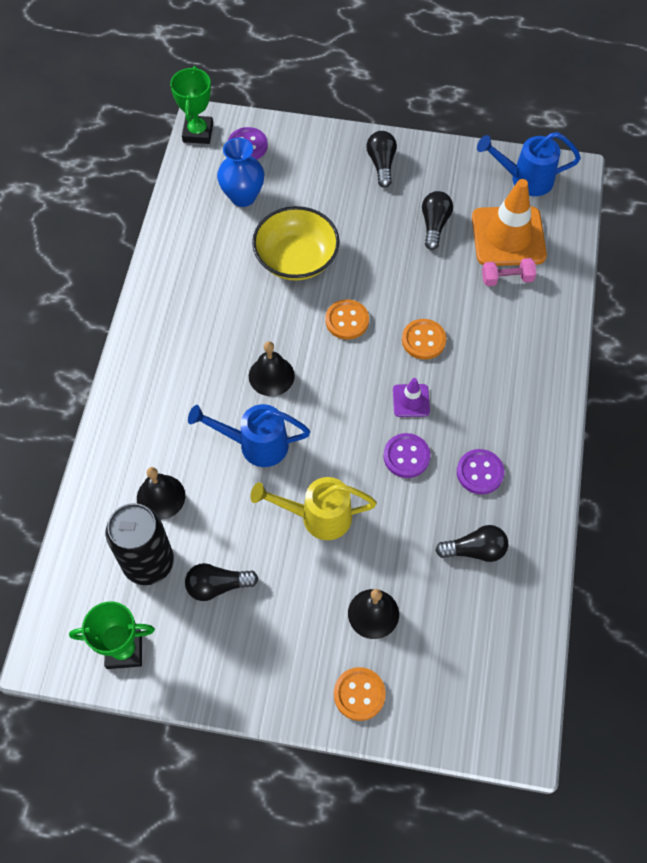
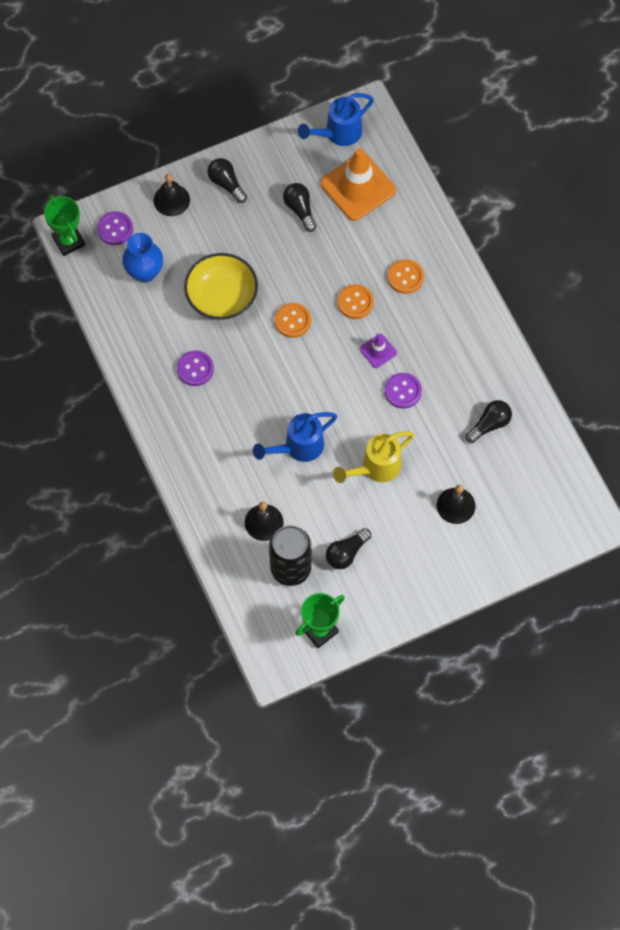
camera: 35 degrees left, 5 degrees up
black bell [249,341,295,396] -> black bell moved to [154,174,190,216]
orange button [334,667,386,721] -> orange button moved to [388,259,424,294]
purple button [457,449,504,495] -> purple button moved to [177,351,214,386]
pink dumbbell [482,258,536,286] -> none

